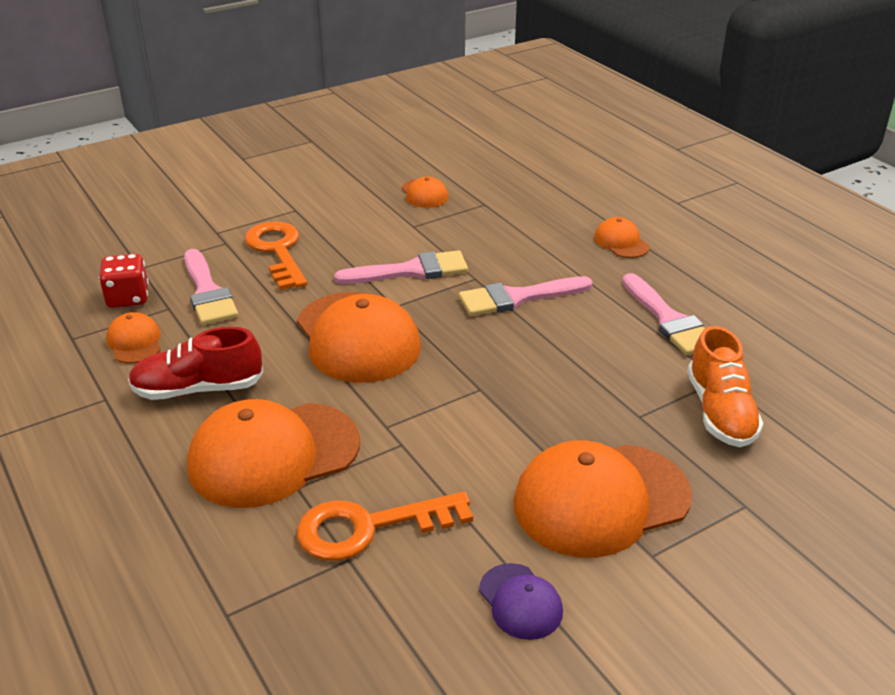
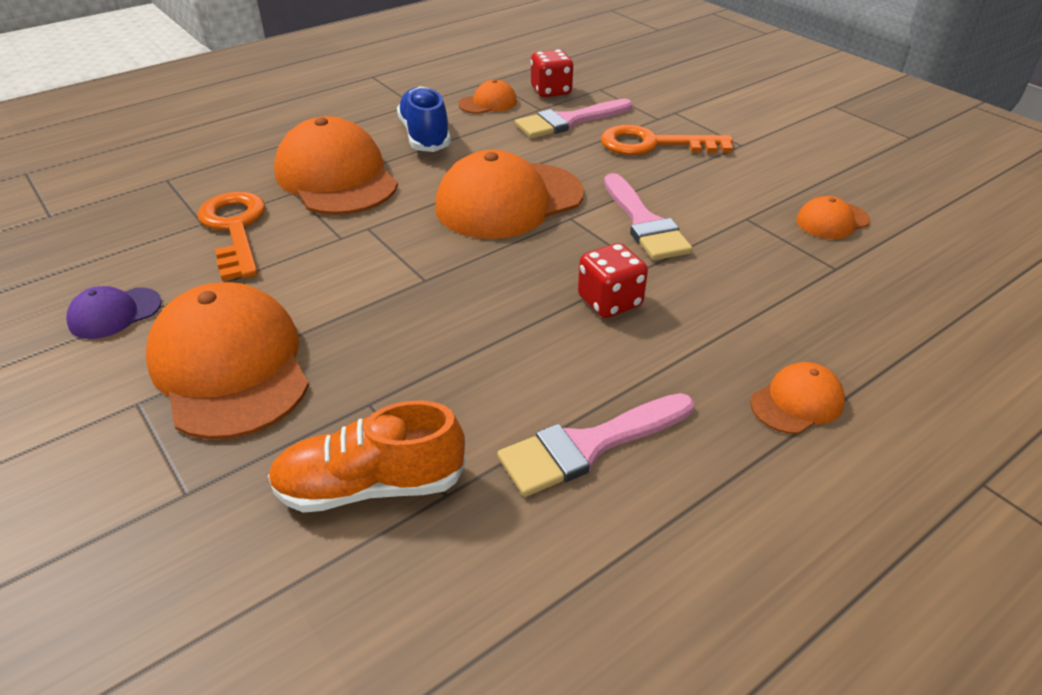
camera: 85 degrees right, 5 degrees up
red shoe [128,327,263,400] -> blue shoe [397,86,451,152]
orange key [245,222,307,290] -> orange key turned 150 degrees counterclockwise [601,125,733,155]
pink brush [459,276,593,316] -> red dice [578,243,648,318]

